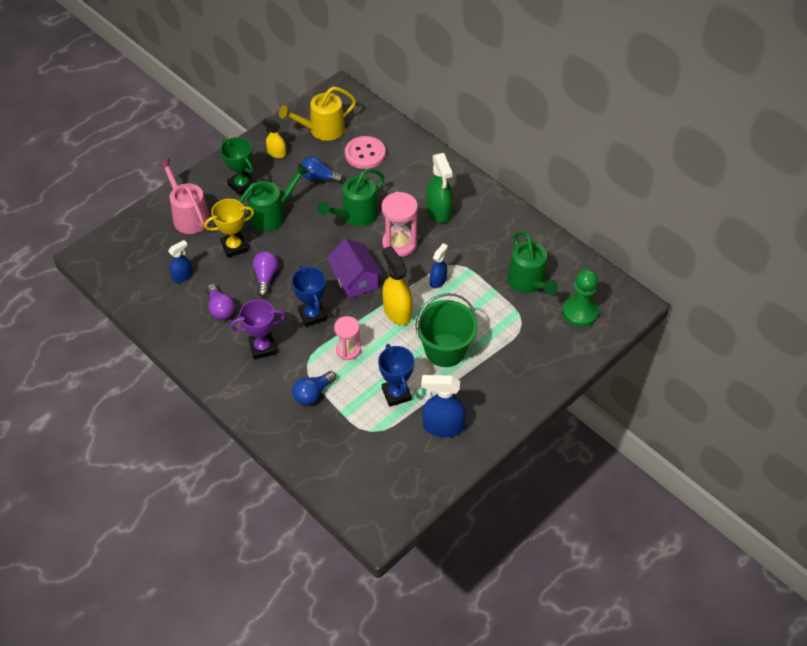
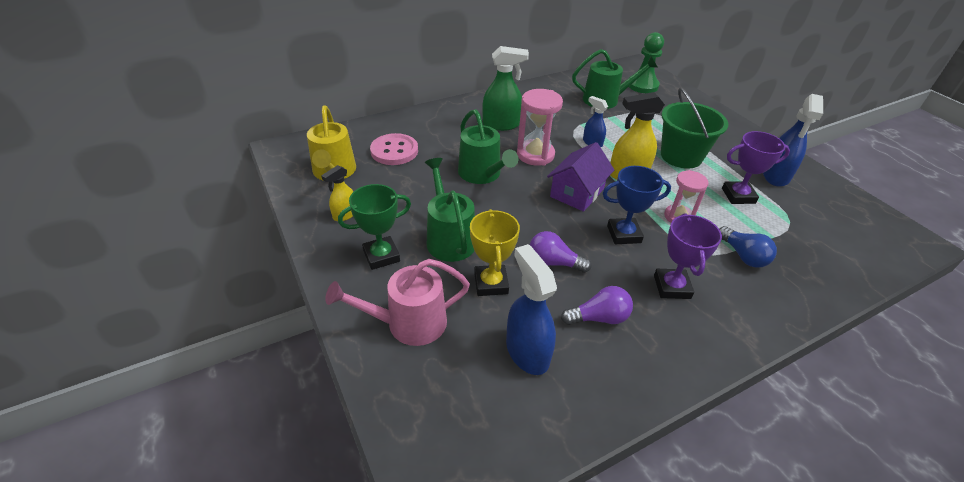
camera: 75 degrees left, 10 degrees down
blue spray bottle [168,240,192,283] -> blue spray bottle [506,244,557,375], size x1.71
blue light bulb [301,156,344,183] -> none
purple house [327,238,383,299] -> purple house turned 45 degrees counterclockwise [547,142,614,212]
blue trophy [378,344,414,407] -> purple trophy [722,131,790,204]

